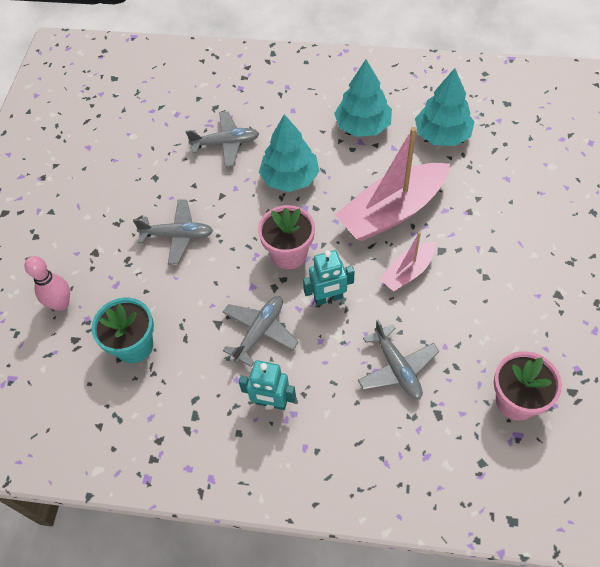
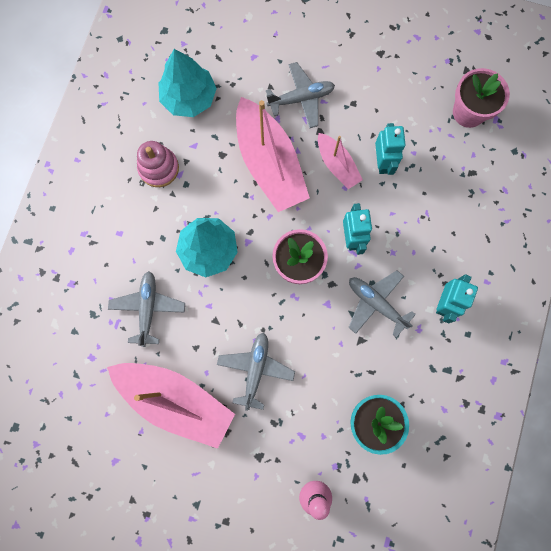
camera: 85 degrees left, 20 degrees up
turquoise tree [334,59,392,137] -> pink stacking toy [137,141,179,187]
grey plane [358,319,440,400] -> grey plane moved to [266,62,335,128]
none -> pink boat [107,363,235,449]
none -> turquoise robot [375,123,406,175]

